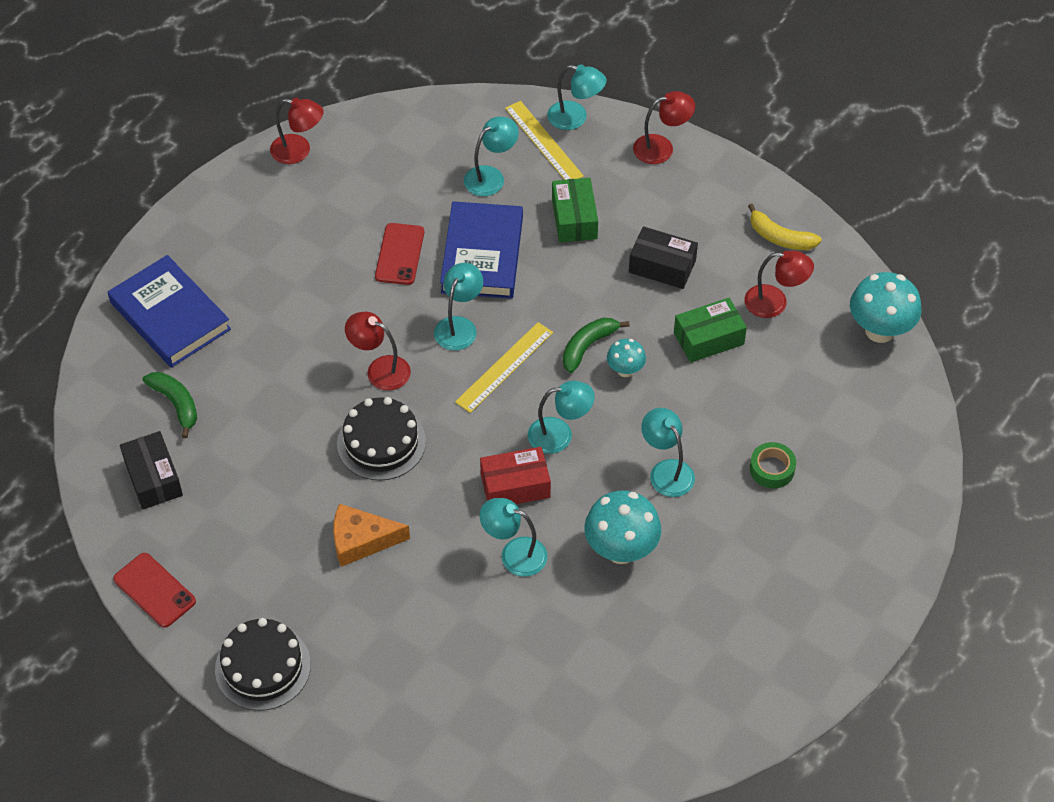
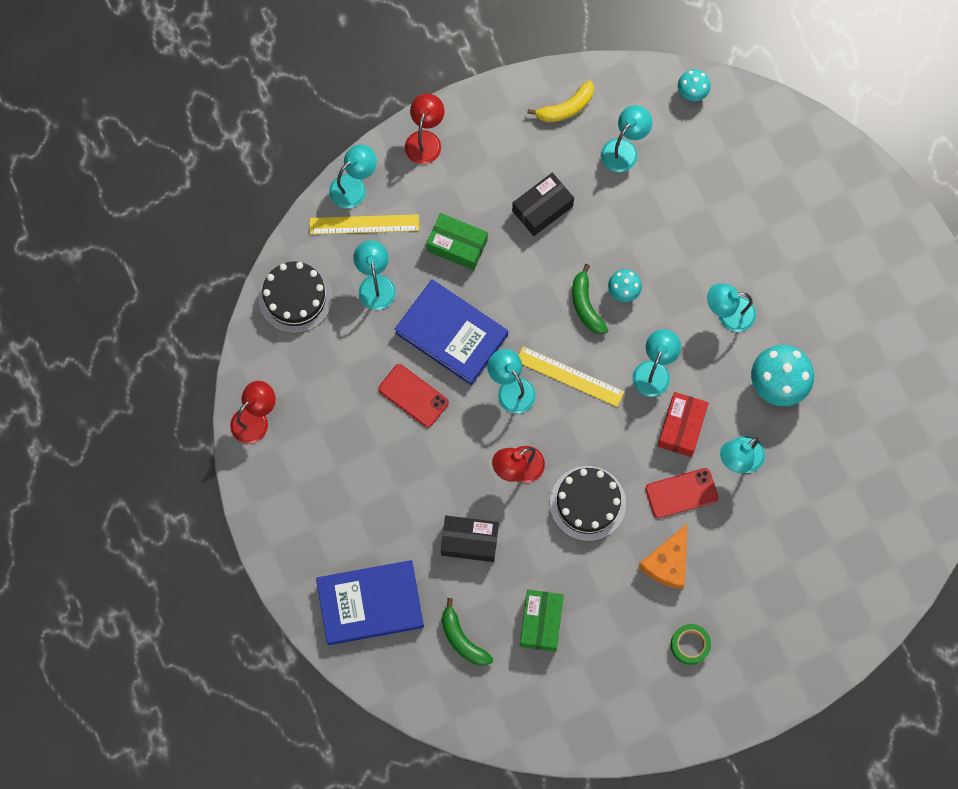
camera: 60 degrees left, 20 degrees up
red phone [113,553,196,628] -> red phone moved to [645,468,718,519]
black box [120,431,183,510] -> black box moved to [441,516,499,562]
green banana [143,372,197,438] -> green banana turned 120 degrees counterclockwise [442,598,493,666]
black cake [215,618,311,711] -> black cake moved to [258,262,333,333]
yellow ruler [455,322,553,413] -> yellow ruler turned 45 degrees counterclockwise [519,346,624,407]
green box [674,298,747,363] -> green box moved to [520,590,564,652]
red lamp [744,251,814,318] -> turquoise lamp [601,105,652,172]
green tape [750,442,796,488] -> green tape moved to [671,624,711,665]
turquoise mushroom [850,272,922,343] -> turquoise mushroom [678,69,711,101], size x0.55

